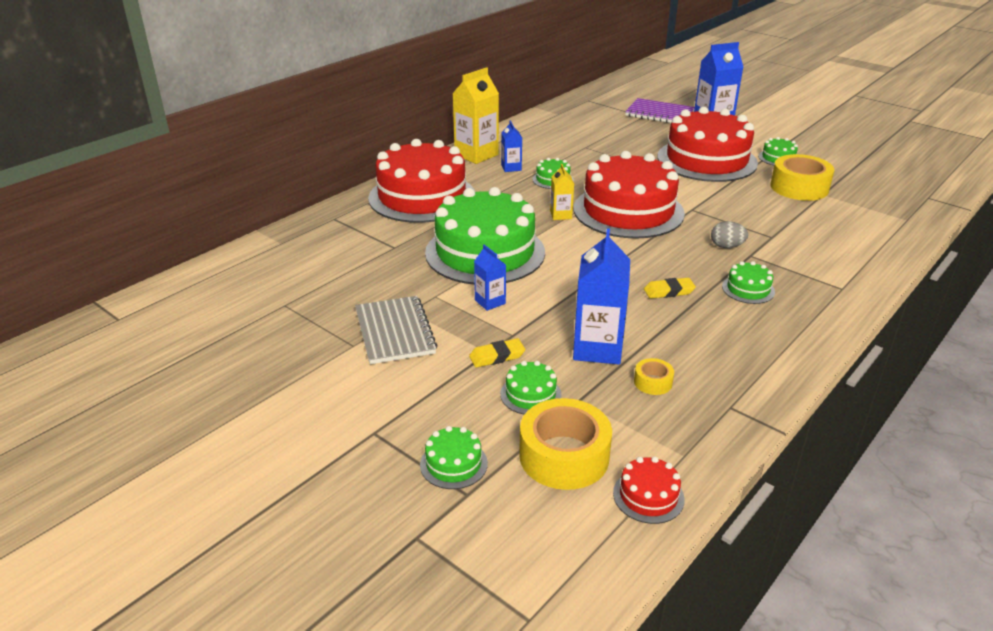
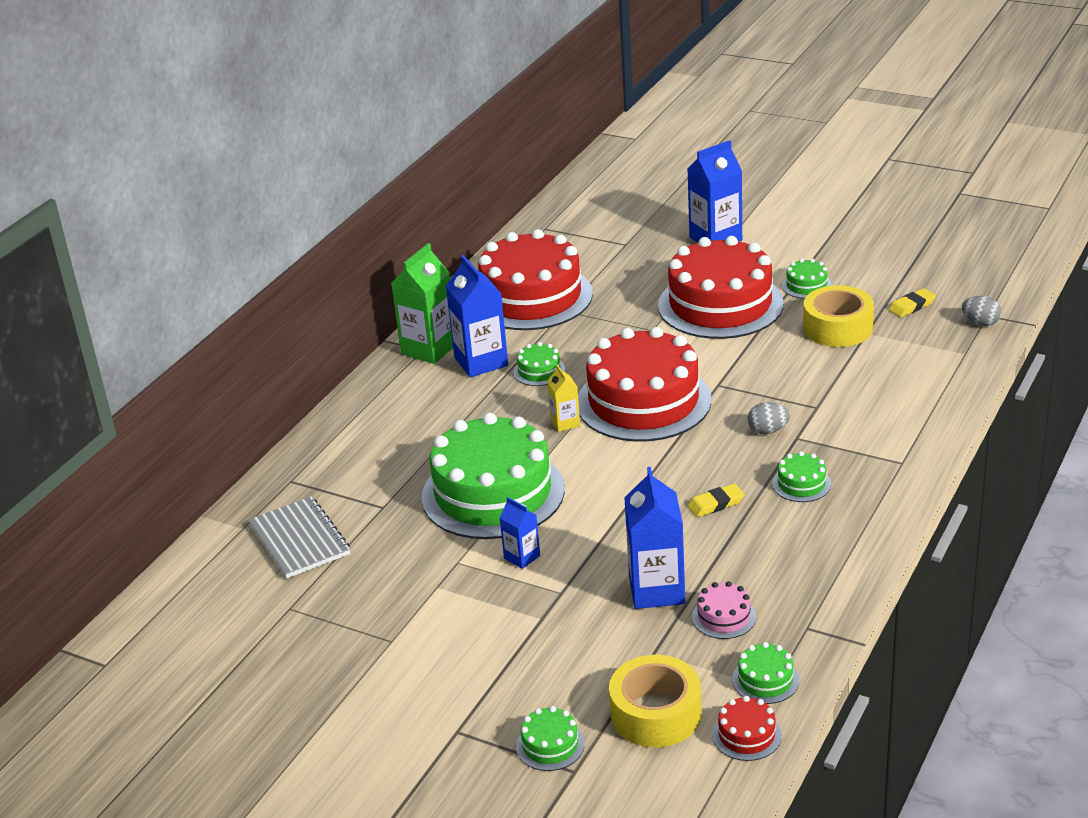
camera: 10 degrees left, 0 degrees up
grey notebook [355,296,438,364] -> grey notebook moved to [249,496,350,579]
red cake [368,139,475,223] -> red cake moved to [478,229,593,330]
yellow carton [452,67,499,164] -> green carton [391,243,453,364]
yellow eraser [469,338,526,368] -> yellow eraser moved to [889,288,936,317]
green cake [500,361,562,415] -> green cake moved to [732,642,799,704]
blue carton [501,121,522,172] -> blue carton [446,255,508,377], size x1.88
purple notebook [625,98,695,123] -> none
yellow tape [634,358,674,395] -> pink cake [692,581,756,639]
none -> grey egg [962,296,1001,326]

